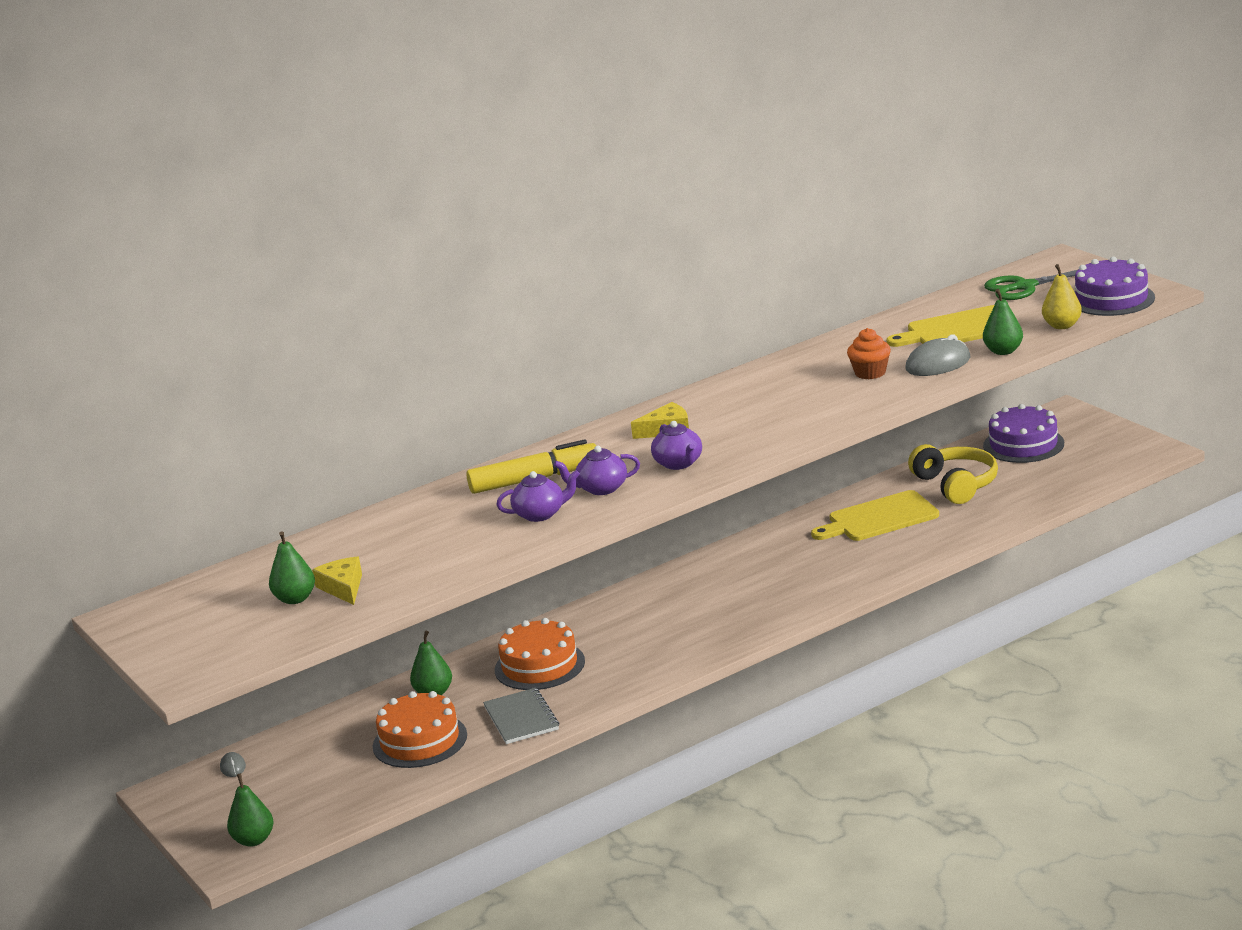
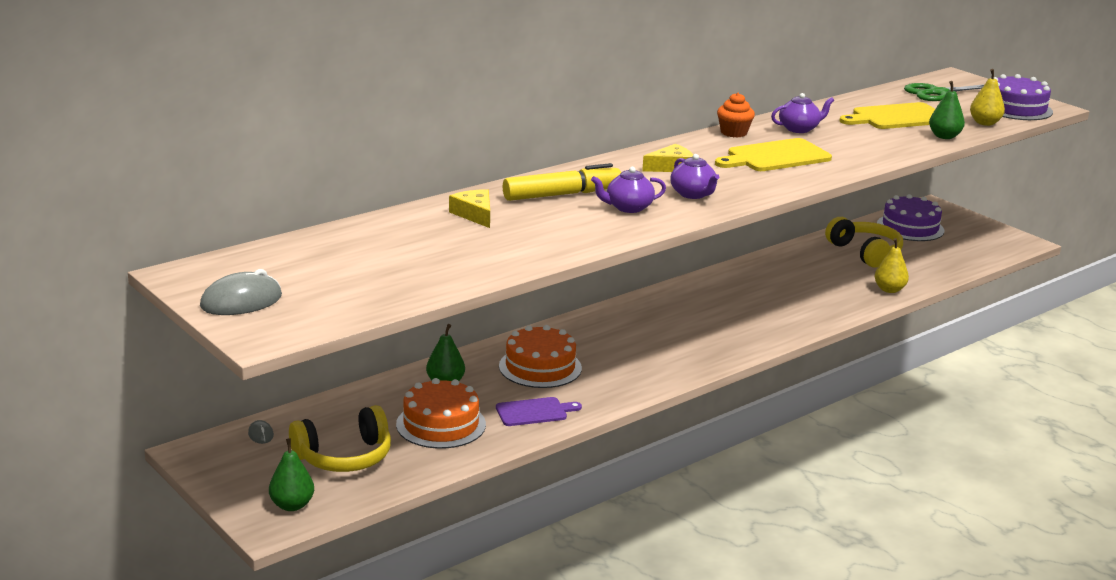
camera: 10 degrees left, 0 degrees up
green pear [269,531,315,604] -> none
yellow cheese [312,557,362,605] -> yellow cheese moved to [449,189,490,228]
grey notebook [483,688,559,744] -> purple cutting board [496,397,582,426]
purple teapot [496,470,580,522] -> purple teapot moved to [771,93,834,133]
yellow cutting board [811,490,939,541] -> yellow cutting board moved to [715,138,832,171]
orange cupcake [847,328,891,379] -> orange cupcake moved to [717,93,755,138]
grey mouse [905,335,971,376] -> grey mouse moved to [200,269,282,315]
none -> yellow headphones [289,405,391,472]
none -> yellow pear [875,238,909,293]

